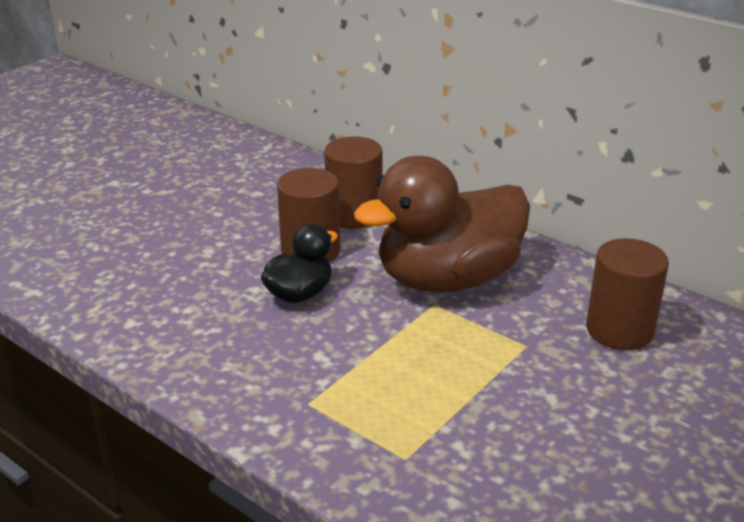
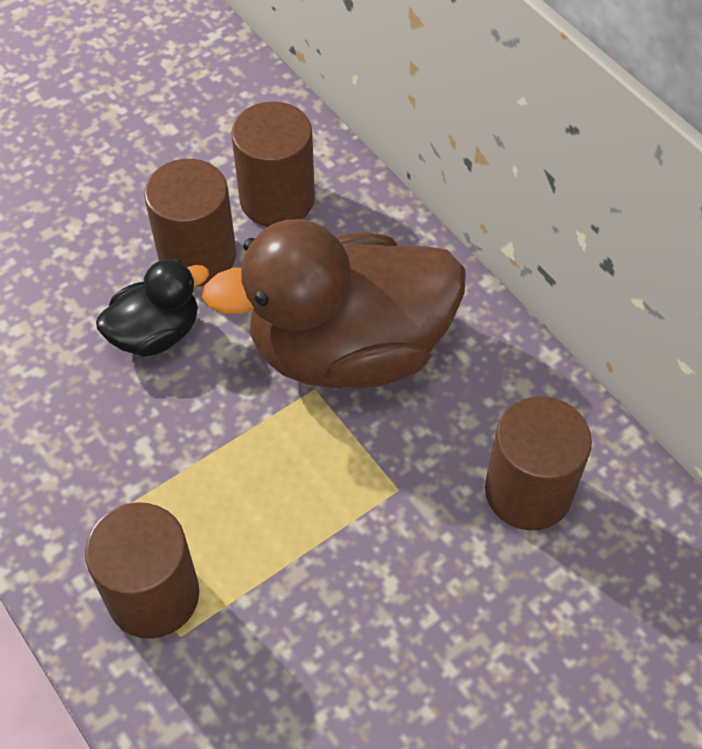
camera: 15 degrees right, 25 degrees up
none -> brown cylinder [85,502,199,639]

